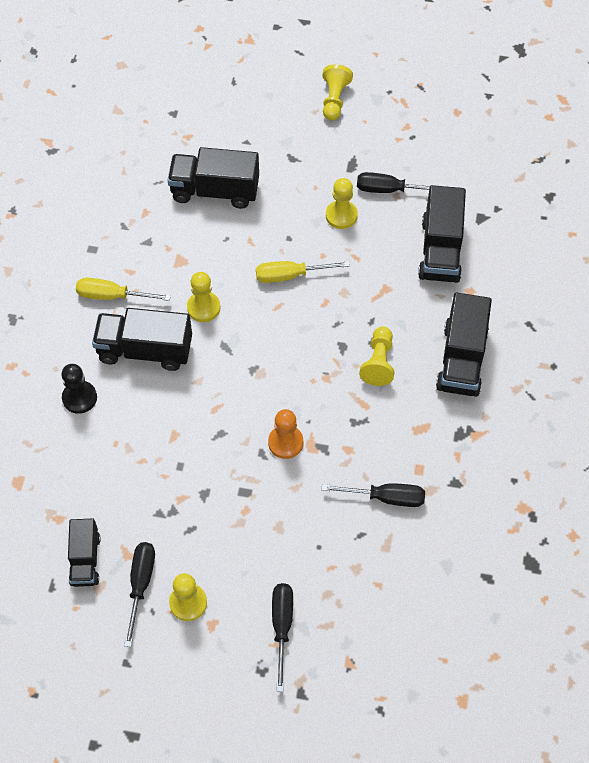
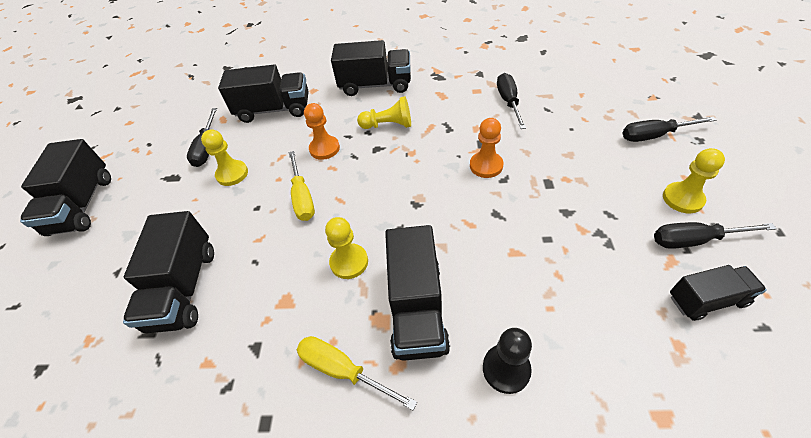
camera: 95 degrees left, 10 degrees down
yellow screwdriver [76,278,171,301] -> yellow screwdriver turned 120 degrees clockwise [297,336,417,410]
yellow pawn [322,64,353,120] -> black truck [20,139,111,236]
none -> orange pawn [304,103,340,160]

